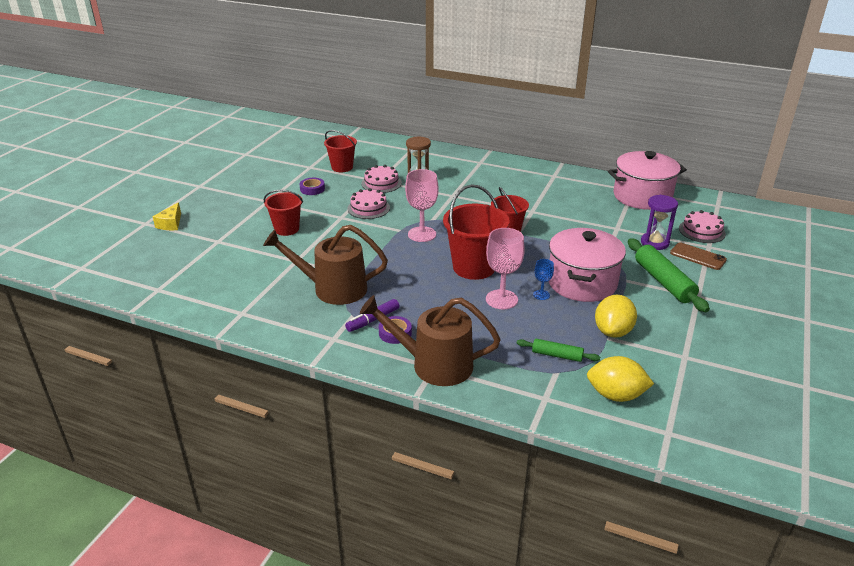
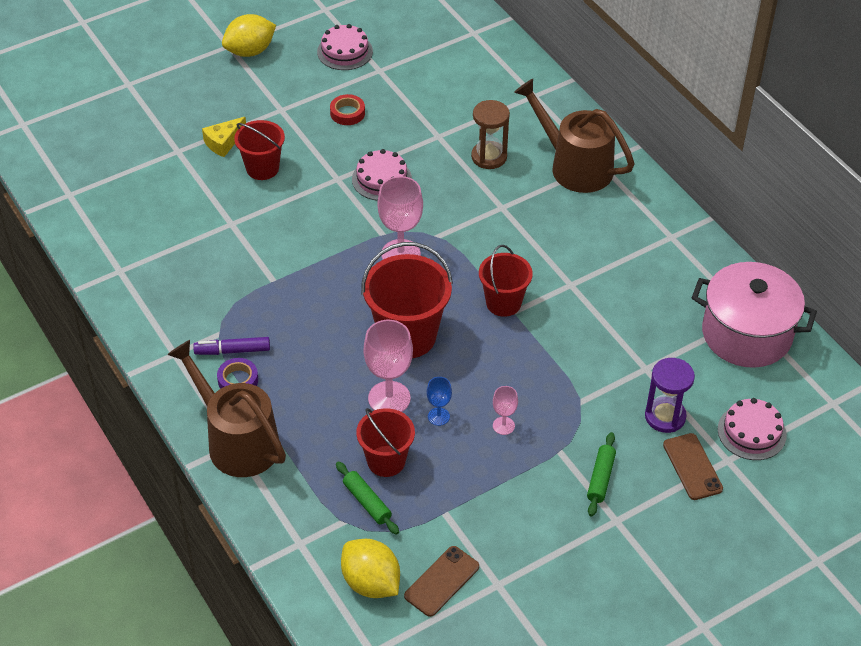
camera: 35 degrees right, 15 degrees up
yellow cheese [153,202,181,230] -> yellow cheese moved to [202,117,246,157]
brown watering can [263,225,388,305] -> brown watering can moved to [514,79,634,193]
purple tape [300,178,325,195] -> red tape [330,94,365,125]
red bucket [324,130,357,172] -> red bucket moved to [356,408,415,477]
pink cake [361,165,402,193] -> pink cake moved to [317,24,373,70]
pink pot [549,228,626,302] -> pink goblet [493,386,518,435]
yellow lemon [595,294,637,338] -> yellow lemon moved to [222,14,276,57]
green rolling pin [628,238,710,312] -> green rolling pin [587,432,616,517], size x0.56
none -> brown phone [404,546,479,617]

